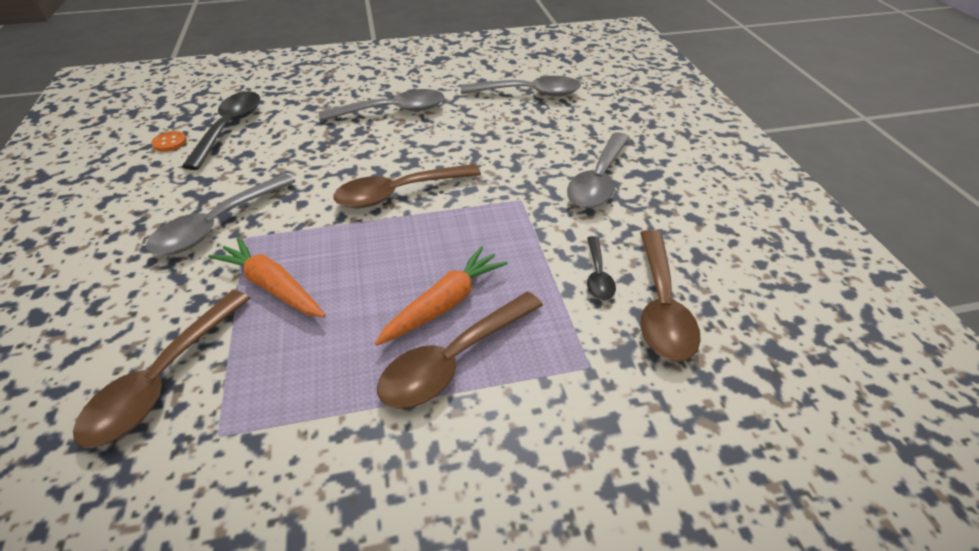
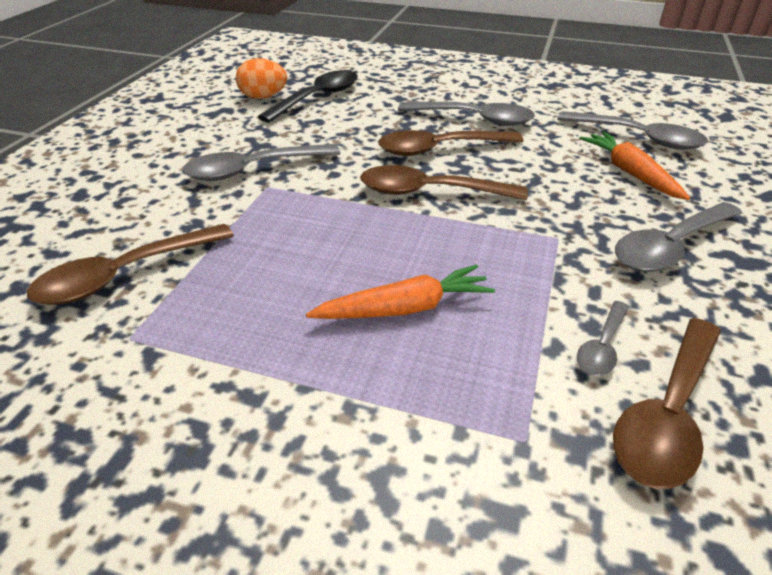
camera: 30 degrees right, 5 degrees down
orange button [151,131,187,152] -> orange egg [236,58,287,99]
orange carrot [208,237,326,318] -> orange carrot moved to [579,132,690,200]
brown spoon [377,292,543,409] -> brown spoon moved to [379,130,523,156]
black spoon [587,236,616,300] -> grey spoon [577,301,629,376]

